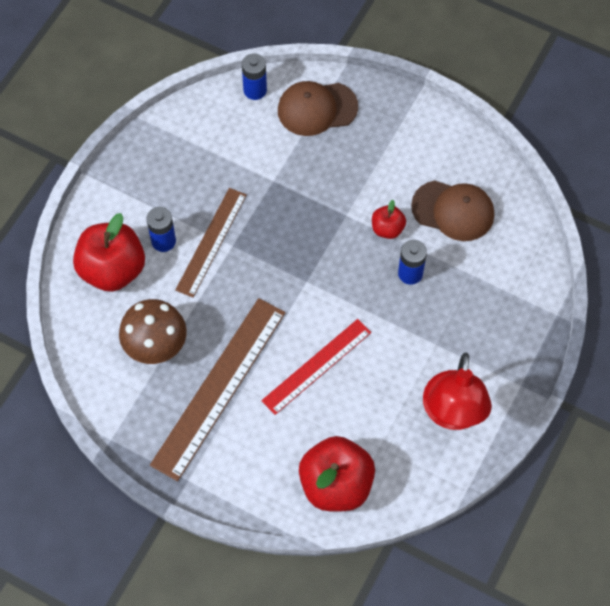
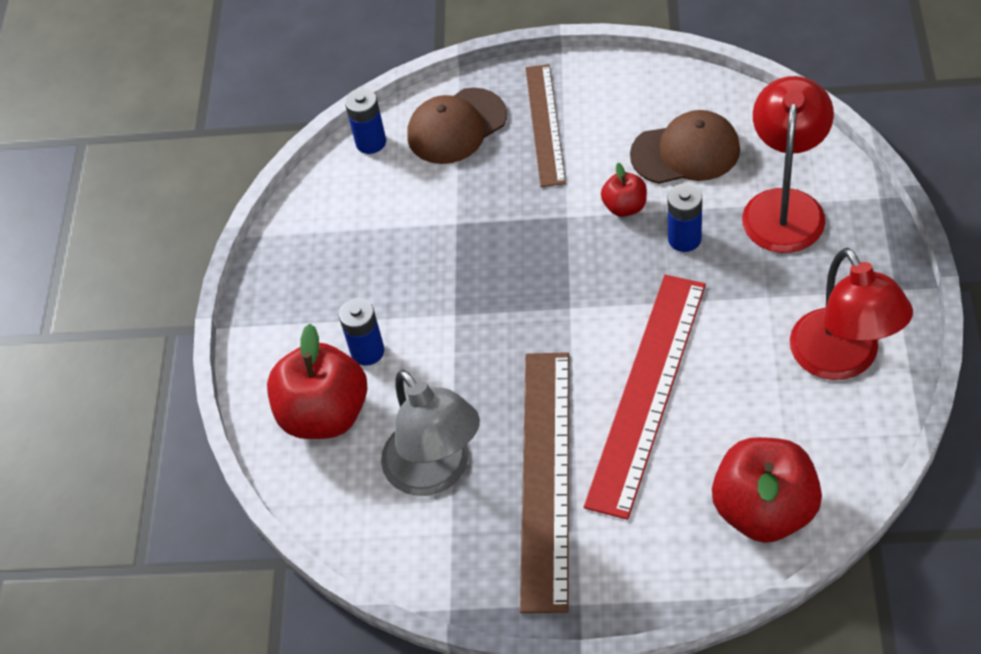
camera: 20 degrees left, 10 degrees down
brown mushroom [119,299,187,364] -> grey lamp [381,370,480,496]
brown ruler [175,188,247,298] -> brown ruler moved to [525,64,566,187]
red ruler [261,319,371,415] -> red ruler [584,275,706,520], size x1.57
none -> red lamp [742,76,834,253]

